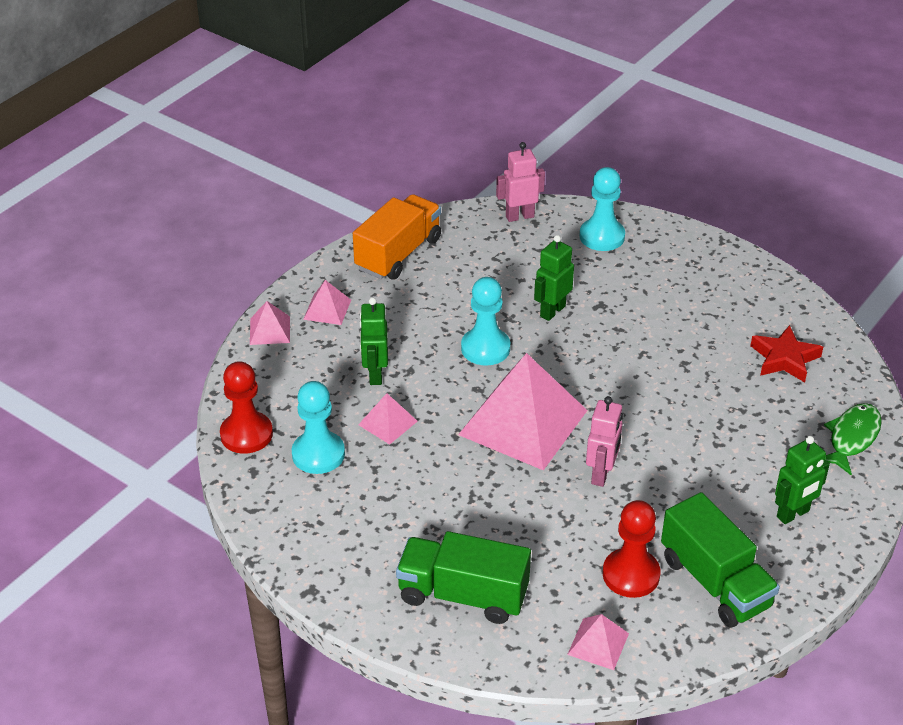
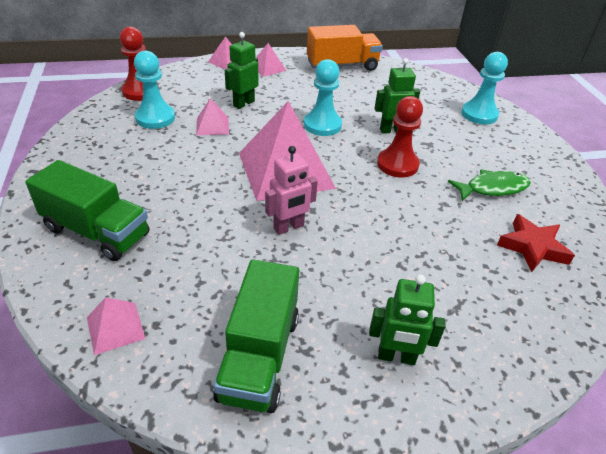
camera: 40 degrees right, 0 degrees up
green truck [396,531,531,624] -> green truck turned 150 degrees clockwise [25,160,149,261]
pink robot [496,142,545,222] -> none
red pawn [603,500,660,598] -> red pawn moved to [377,96,423,177]
green fish [824,403,882,475] -> green fish moved to [448,170,531,201]

